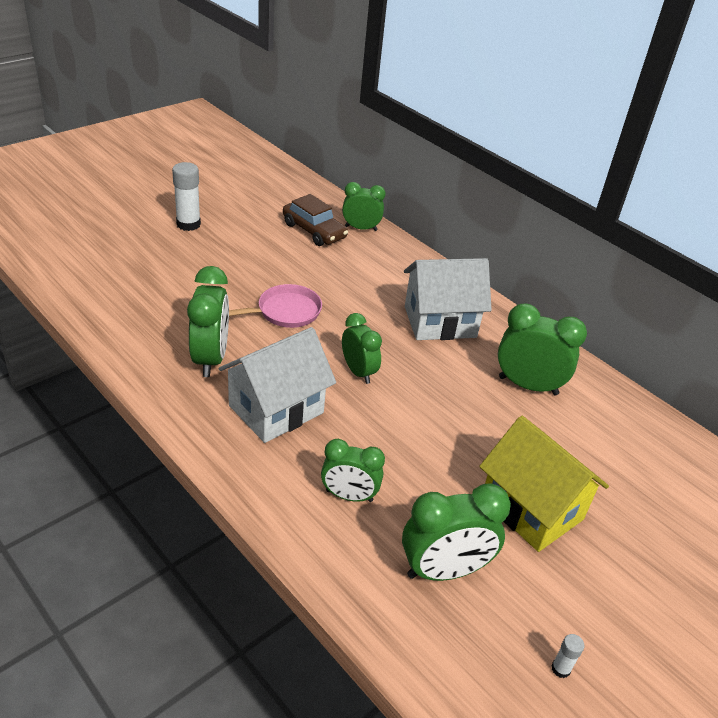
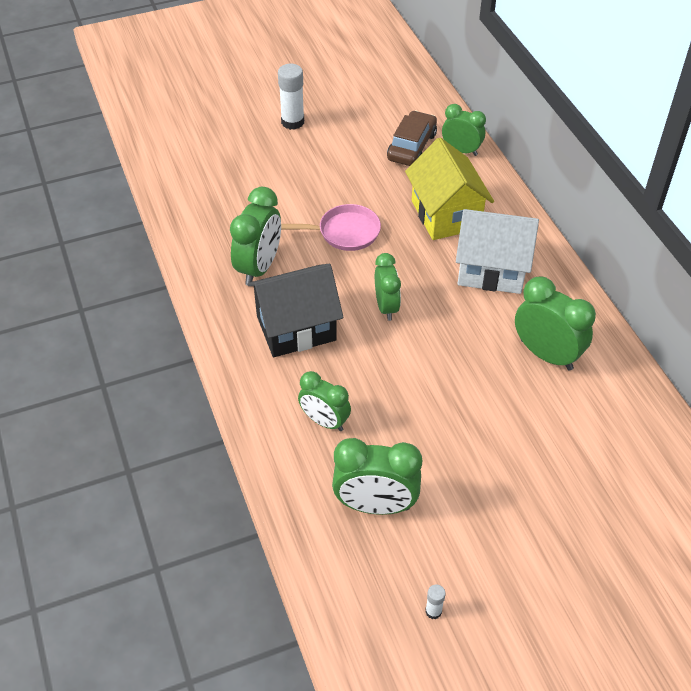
camera: 25 degrees right, 10 degrees up
white house [219,327,336,443] -> black house [247,264,343,357]
brown car [283,194,348,246] -> brown car turned 135 degrees counterclockwise [387,111,437,166]
yellow house [479,416,609,552] -> yellow house moved to [405,137,494,240]

